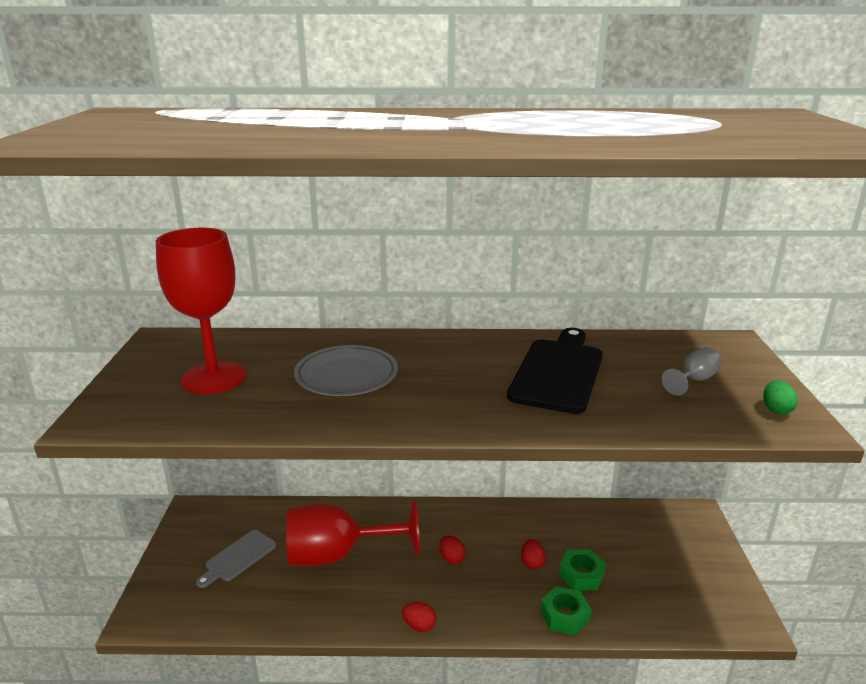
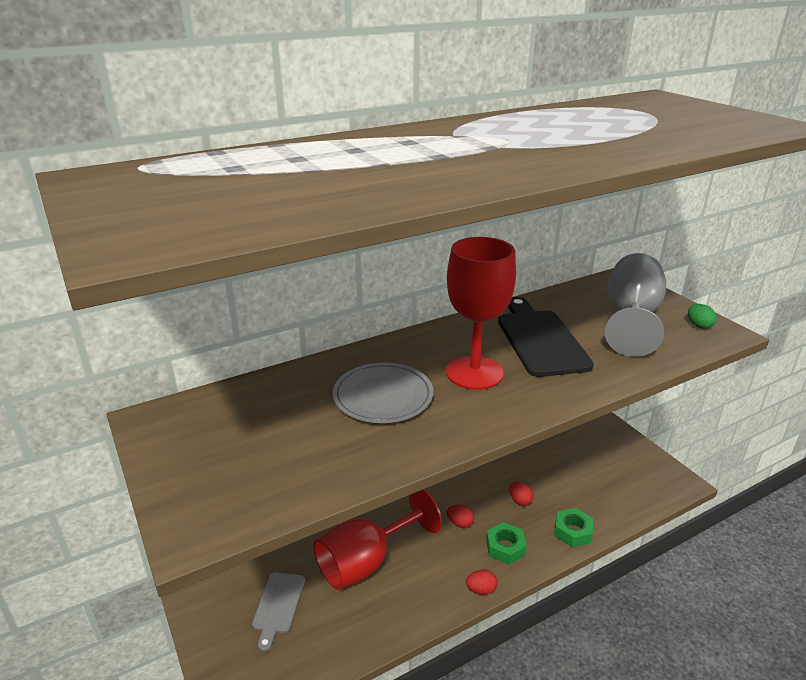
camera: 30 degrees left, 5 degrees up
red goblet [156,228,246,394] -> red goblet moved to [446,237,516,390]
green nut [559,549,606,591] -> green nut moved to [486,522,527,564]
grey goblet [662,347,722,396] -> grey goblet [605,253,666,357], size x2.30

